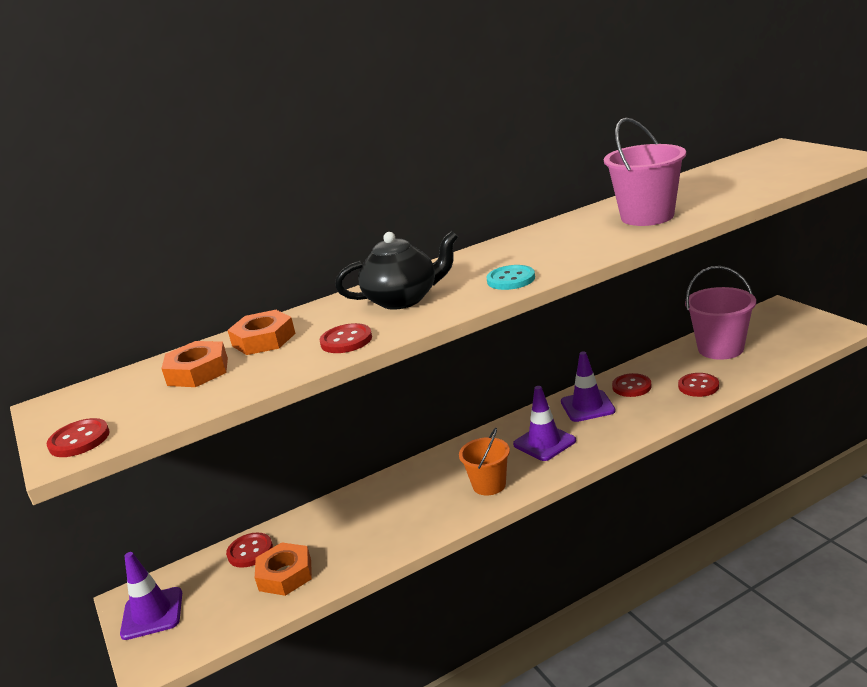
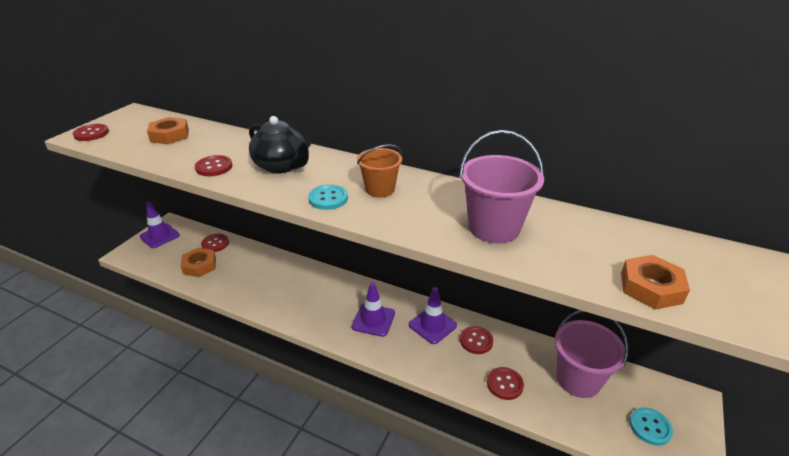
camera: 50 degrees right, 10 degrees up
orange nut [227,310,296,355] -> orange nut moved to [621,255,690,310]
orange bucket [459,428,510,495] -> orange bucket moved to [357,145,402,198]
none -> turquoise button [629,407,673,446]

